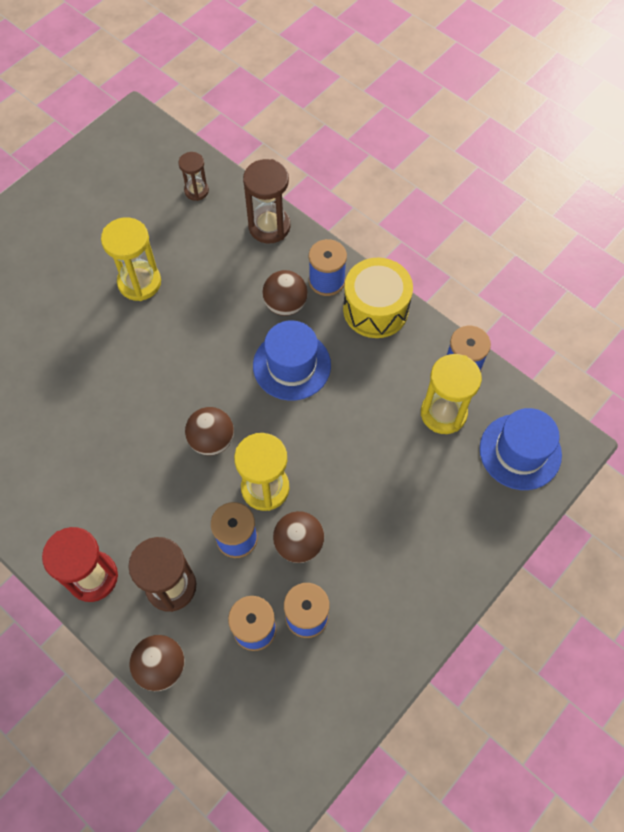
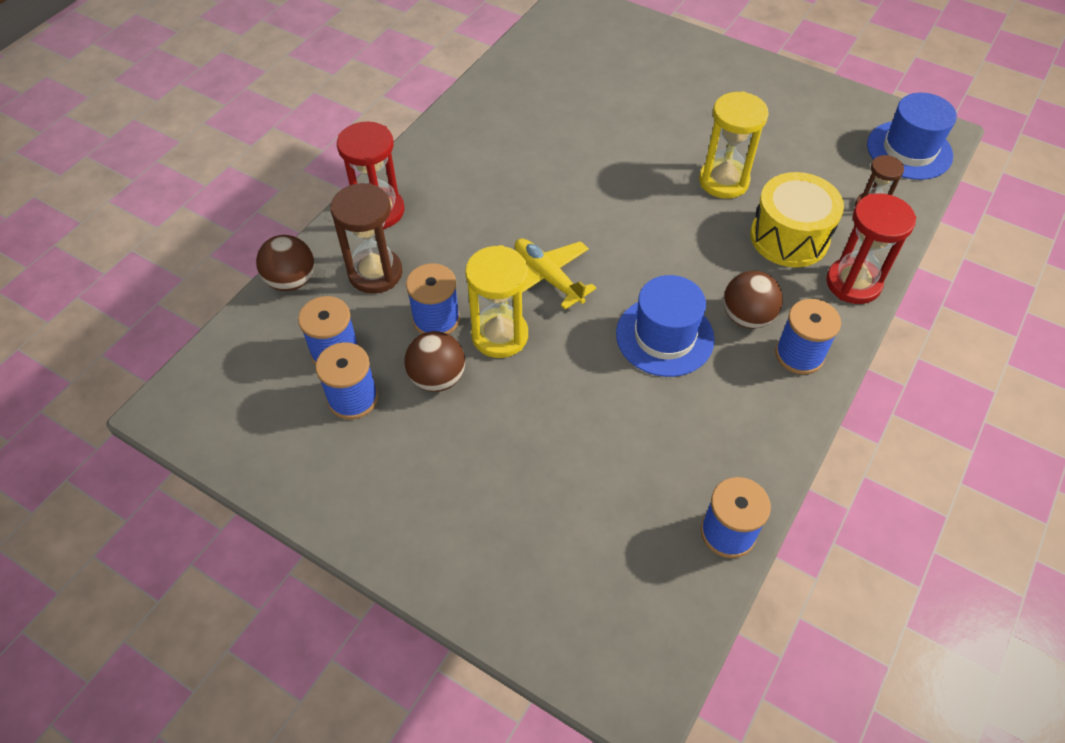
camera: 80 degrees right, 10 degrees down
brown ball [185,407,234,456] -> yellow plane [514,239,596,310]
brown hourglass [243,159,290,243] -> red hourglass [826,193,916,304]
yellow drum [343,258,413,338] -> yellow drum moved to [750,172,844,267]
yellow hourglass [421,354,482,434] -> none
blue hat [480,408,562,490] -> blue hat moved to [867,93,957,180]

